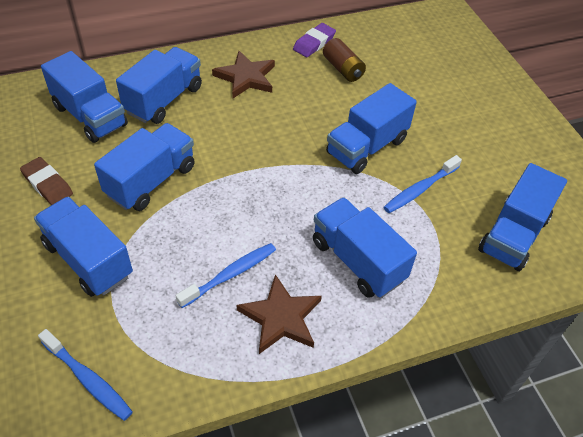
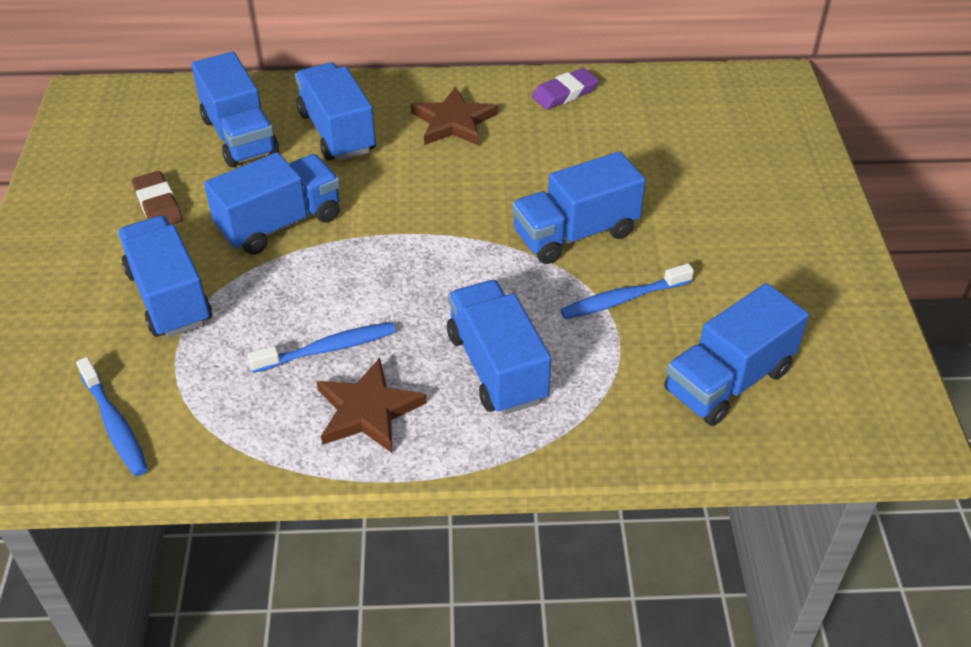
camera: 20 degrees right, 5 degrees down
blue truck [116,47,202,124] -> blue truck turned 75 degrees counterclockwise [295,62,376,161]
brown battery [323,38,366,82] -> none

